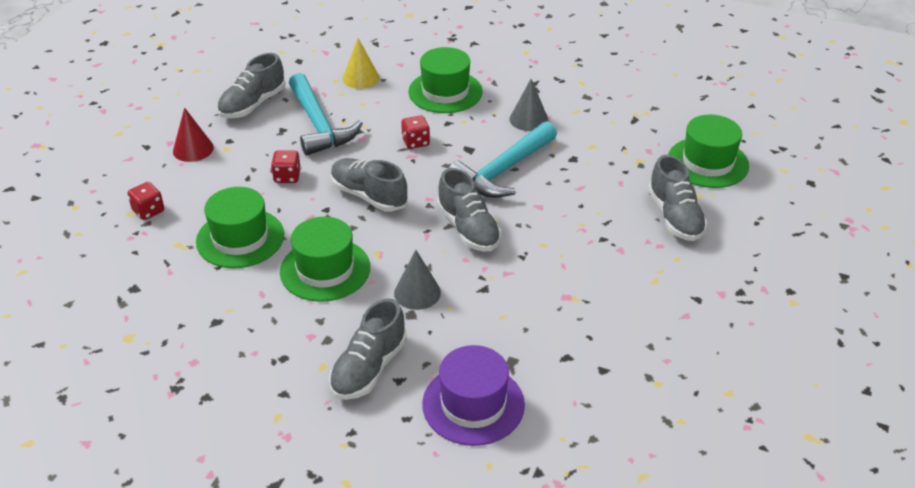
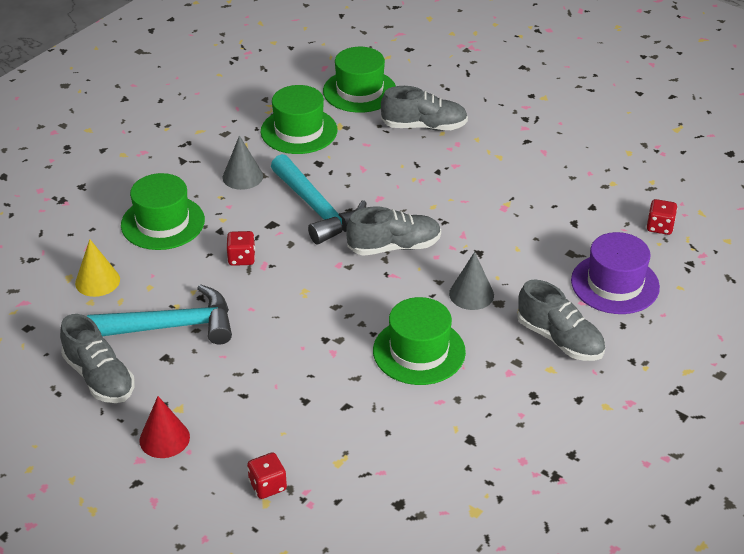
camera: 75 degrees left, 0 degrees up
green hat [196,187,284,268] -> green hat moved to [261,85,337,154]
red dice [271,151,301,183] -> red dice moved to [647,199,677,235]
grey shoe [331,158,408,212] -> none

